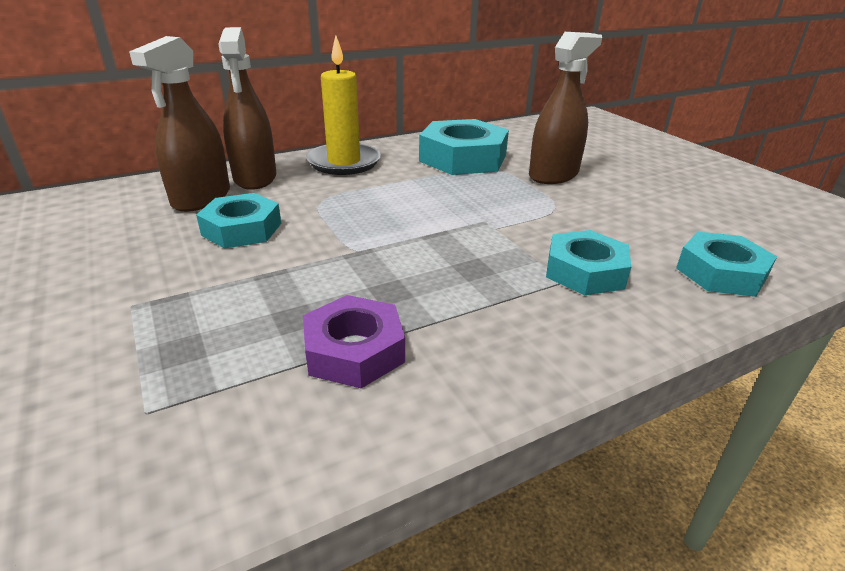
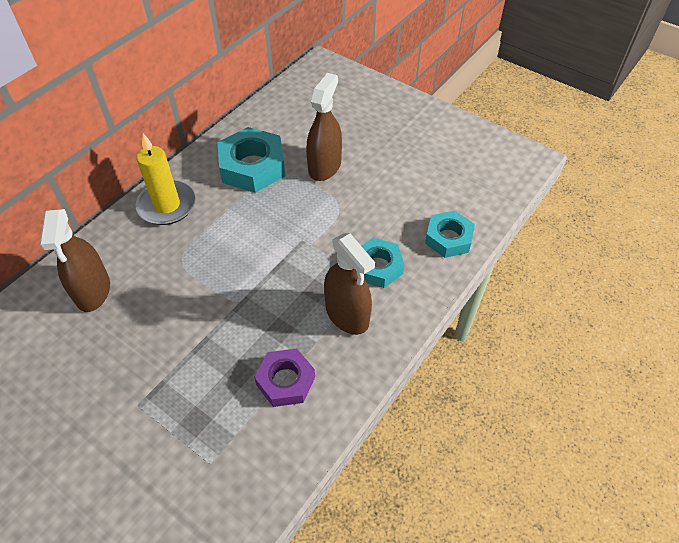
camera: 25 degrees left, 20 degrees up
turquoise nut [196,193,281,248] -> none
brown spray bottle [218,27,277,190] -> brown spray bottle moved to [324,233,375,335]

